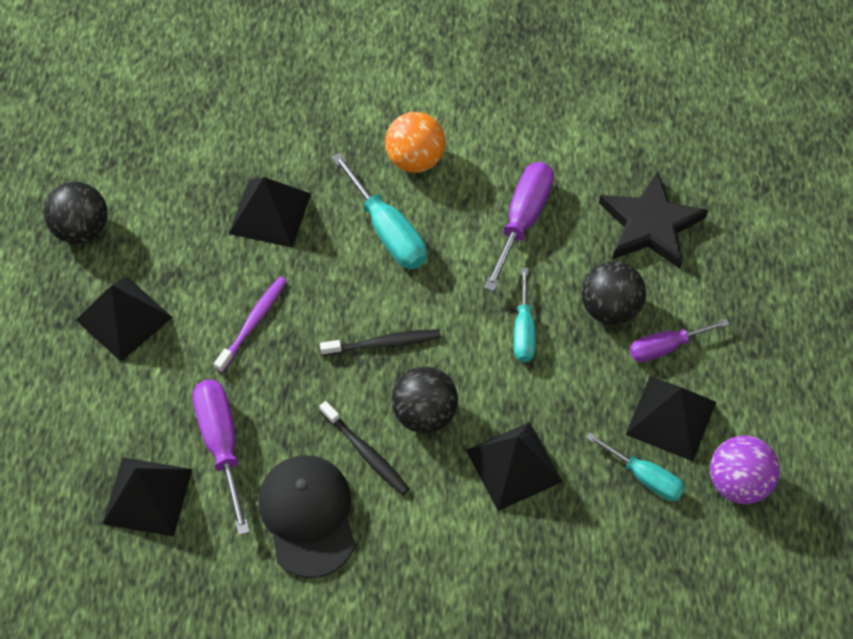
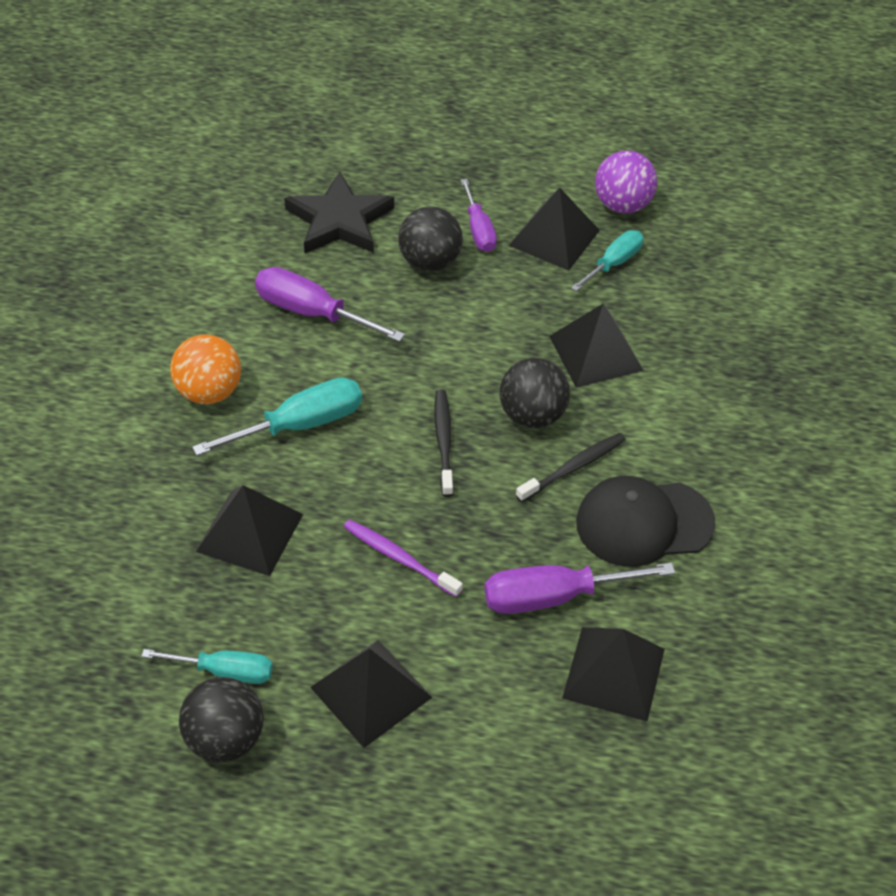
camera: 85 degrees left, 10 degrees down
turquoise screwdriver [514,268,536,362] -> turquoise screwdriver moved to [142,649,273,684]

